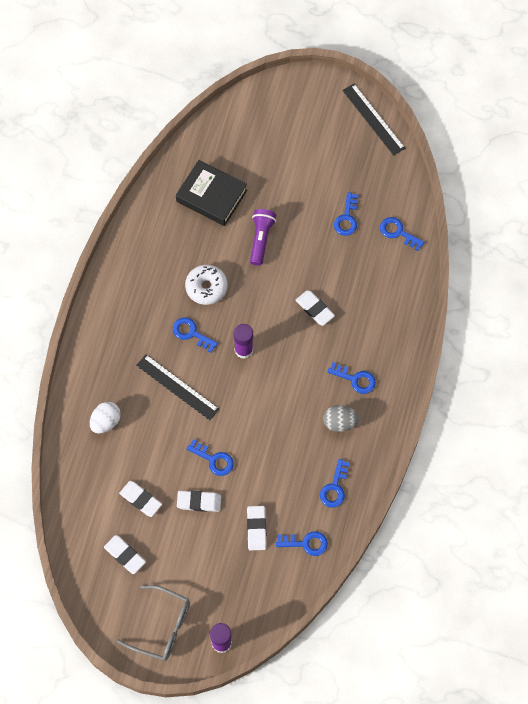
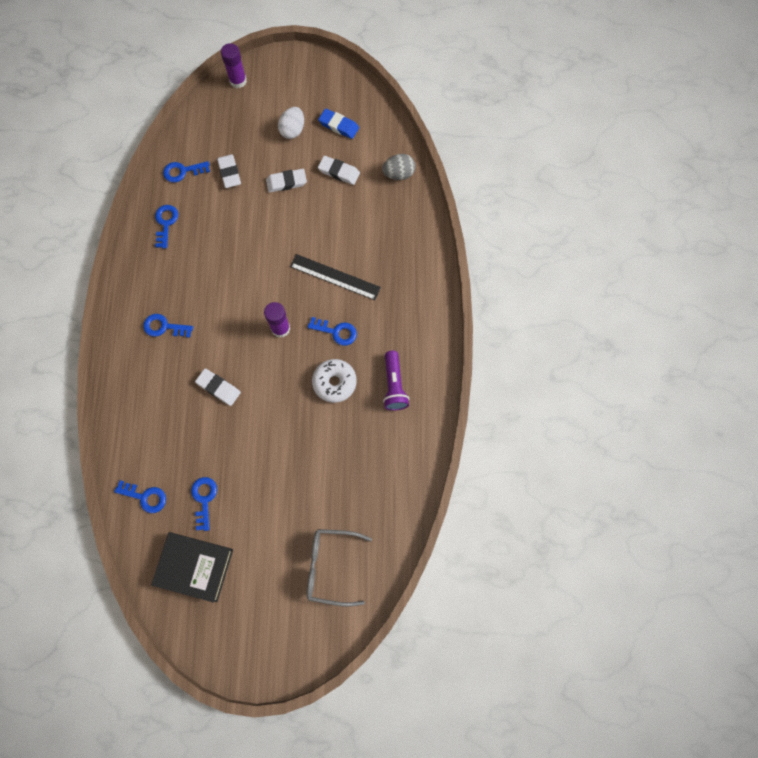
camera: 165 degrees right, 5 degrees up
white egg [90,402,121,433] -> white egg moved to [278,107,304,139]
white eraser [104,535,146,574] -> blue eraser [318,108,359,139]
grey glasses [117,585,190,661] -> grey glasses moved to [307,529,372,607]
black book [176,160,247,226] -> black book moved to [151,532,233,602]
blue key [187,439,234,476] -> none
purple flashlight [250,209,276,266] -> purple flashlight moved to [383,351,409,410]
grey egg [323,405,359,432] -> grey egg moved to [382,154,416,180]
black ruler [342,84,405,156] -> none

